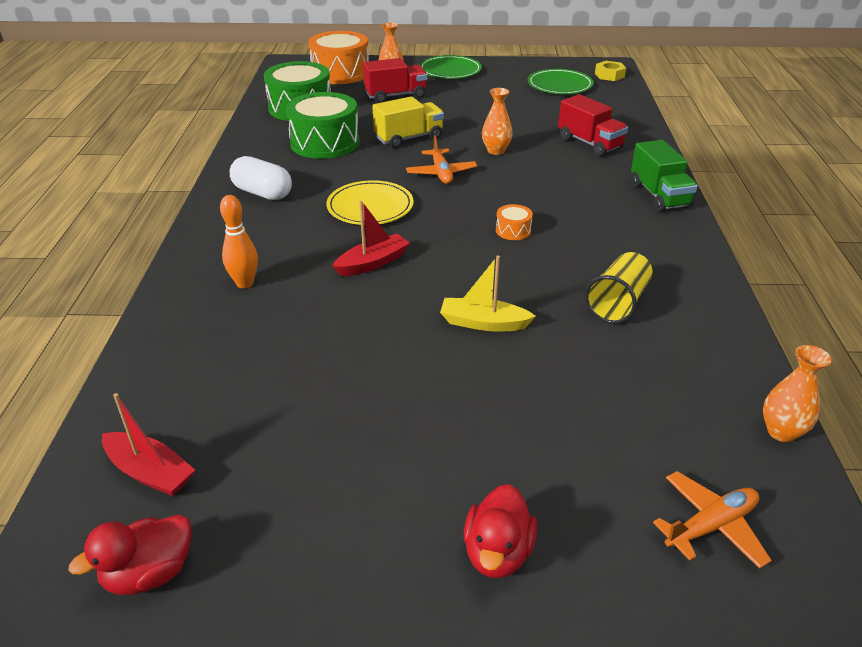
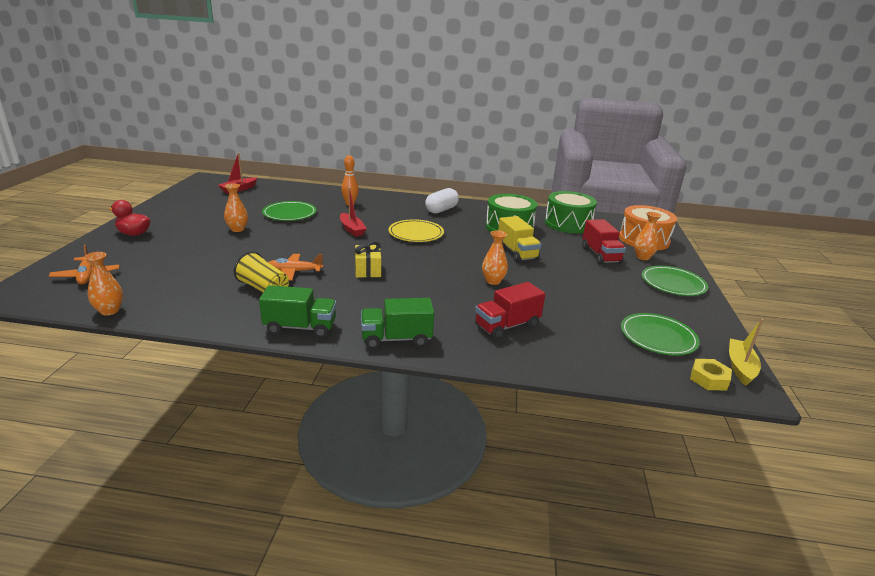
camera: 95 degrees right, 10 degrees down
red duck [68,514,192,595] -> none
orange plane [406,135,477,184] -> orange plane moved to [268,254,323,281]
yellow boat [440,255,536,332] -> yellow boat moved to [729,319,764,386]
orange drum [496,204,533,240] -> yellow gift [355,241,381,278]
none -> orange vase [224,183,248,232]
none -> green truck [259,285,336,338]
none -> green plate [262,201,317,221]

